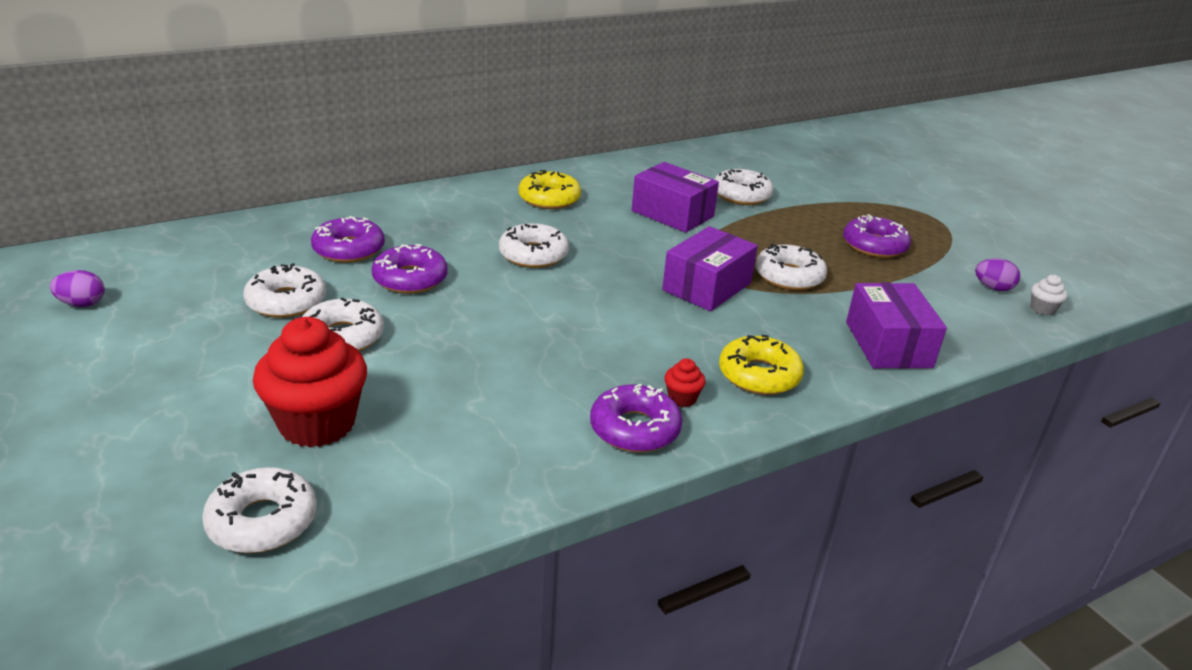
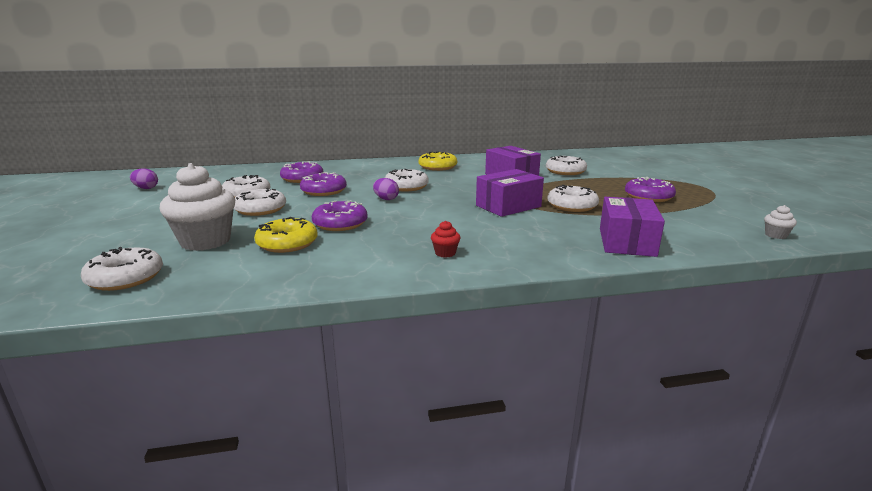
camera: 20 degrees right, 10 degrees down
red cupcake [253,317,367,447] -> white cupcake [160,163,235,251]
purple donut [590,384,682,453] -> purple donut moved to [312,201,368,231]
yellow donut [719,335,804,395] -> yellow donut moved to [254,217,318,253]
purple egg [975,258,1020,291] -> purple egg moved to [373,178,399,200]

